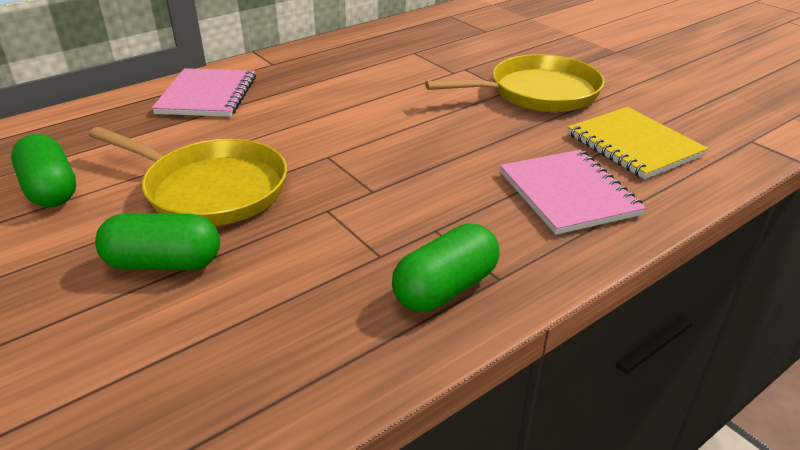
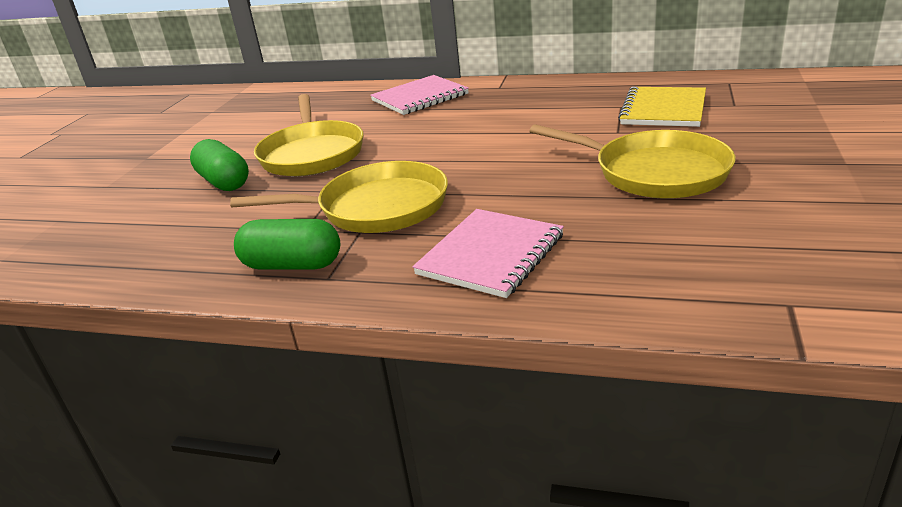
camera: 55 degrees right, 5 degrees down
green capsule [11,134,76,207] -> none
yellow notebook [568,107,708,179] -> yellow notebook moved to [618,87,706,127]
none -> yellow pan [230,161,448,233]

